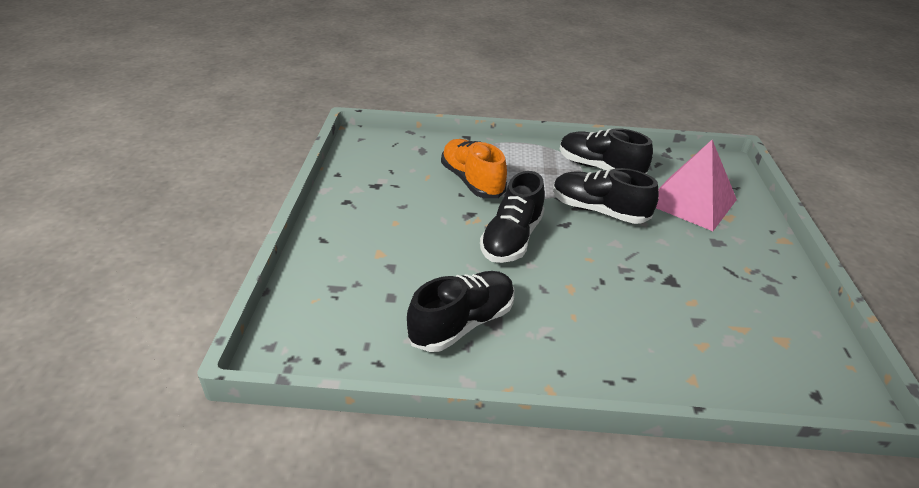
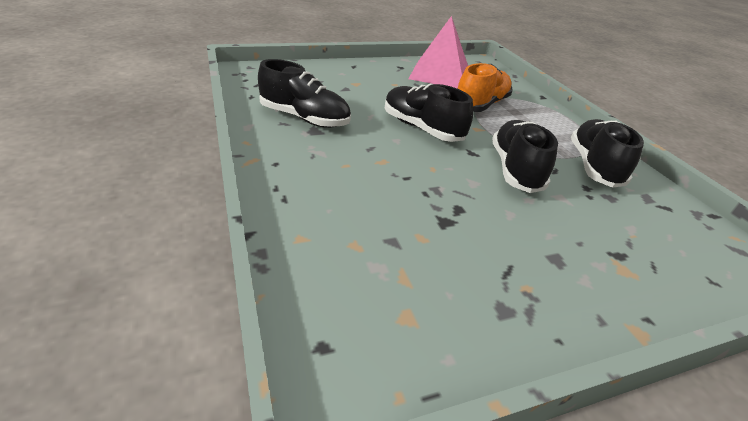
camera: 65 degrees right, 0 degrees up
black shoe [480,171,545,263] -> black shoe turned 45 degrees clockwise [385,83,473,142]
pink pyramid [656,140,737,231] -> pink pyramid moved to [408,16,468,89]

